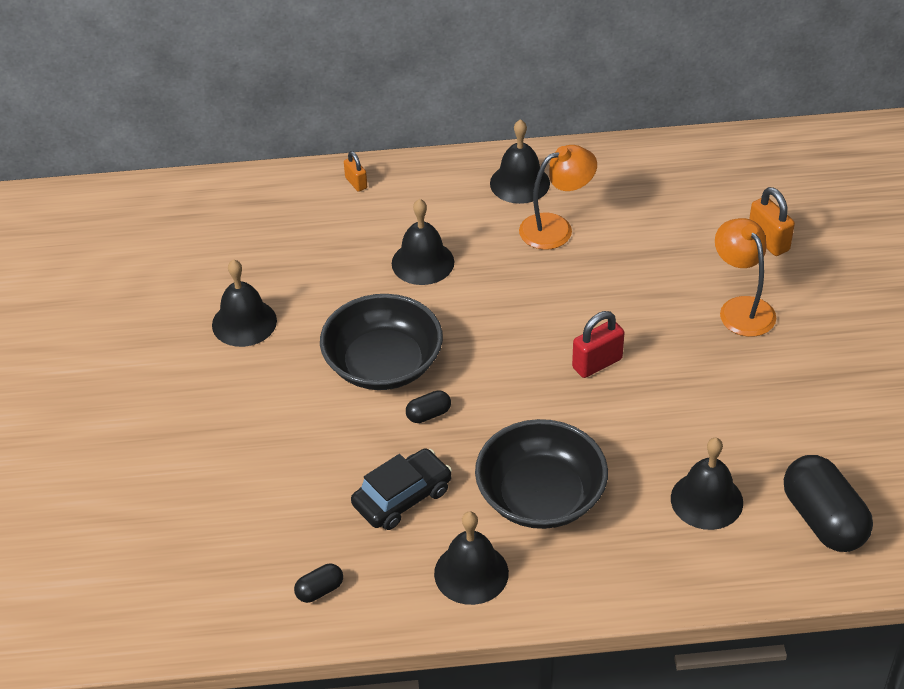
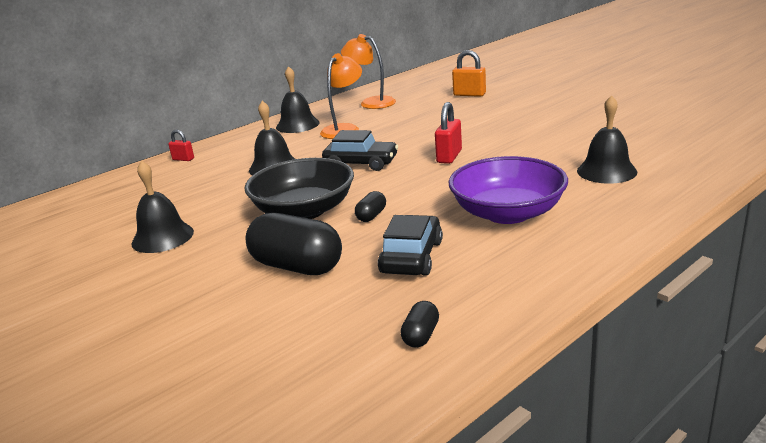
camera: 35 degrees left, 20 degrees down
orange padlock [344,151,367,192] -> red padlock [168,129,194,161]
black bell [434,511,509,605] -> none
black bowl [475,419,608,529] -> purple bowl [448,156,568,224]
orange lamp [715,218,776,337] -> orange lamp moved to [341,34,396,109]
black capsule [784,455,873,552] -> black capsule moved to [245,213,342,275]
none -> black car [322,130,398,171]

